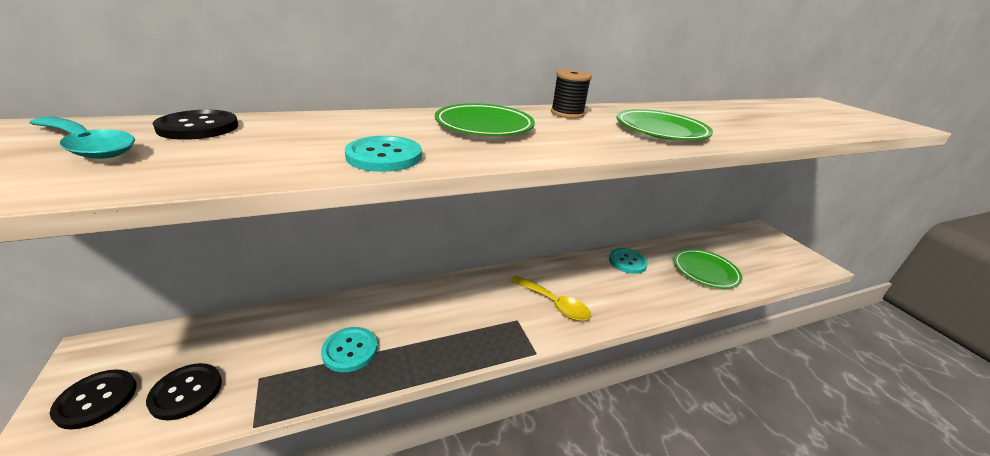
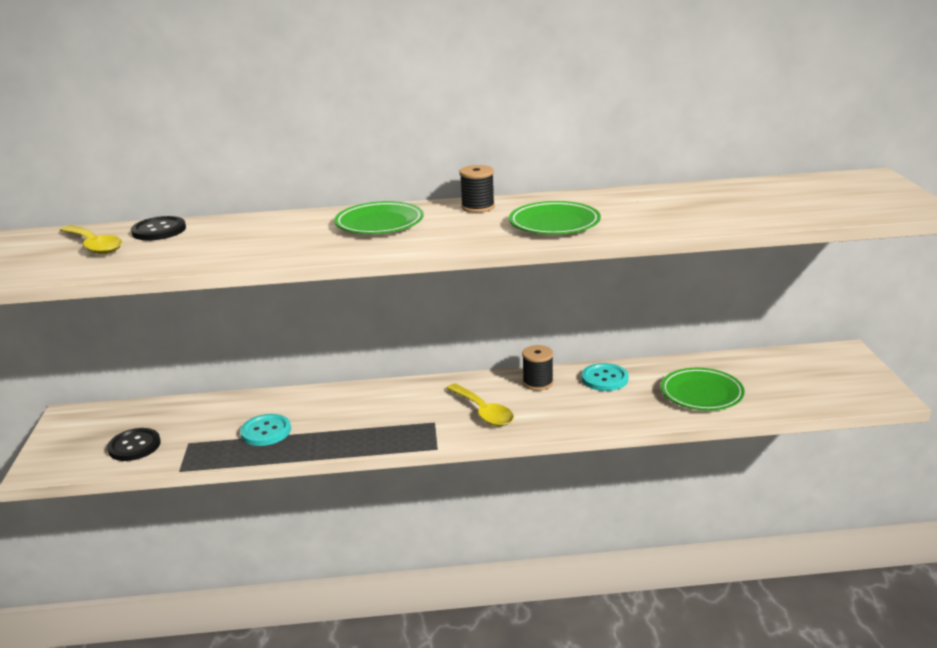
camera: 20 degrees right, 5 degrees down
turquoise spoon [29,116,135,159] -> yellow spoon [60,225,122,254]
black button [50,369,136,430] -> none
turquoise button [345,136,422,172] -> none
none -> black spool [522,345,553,391]

